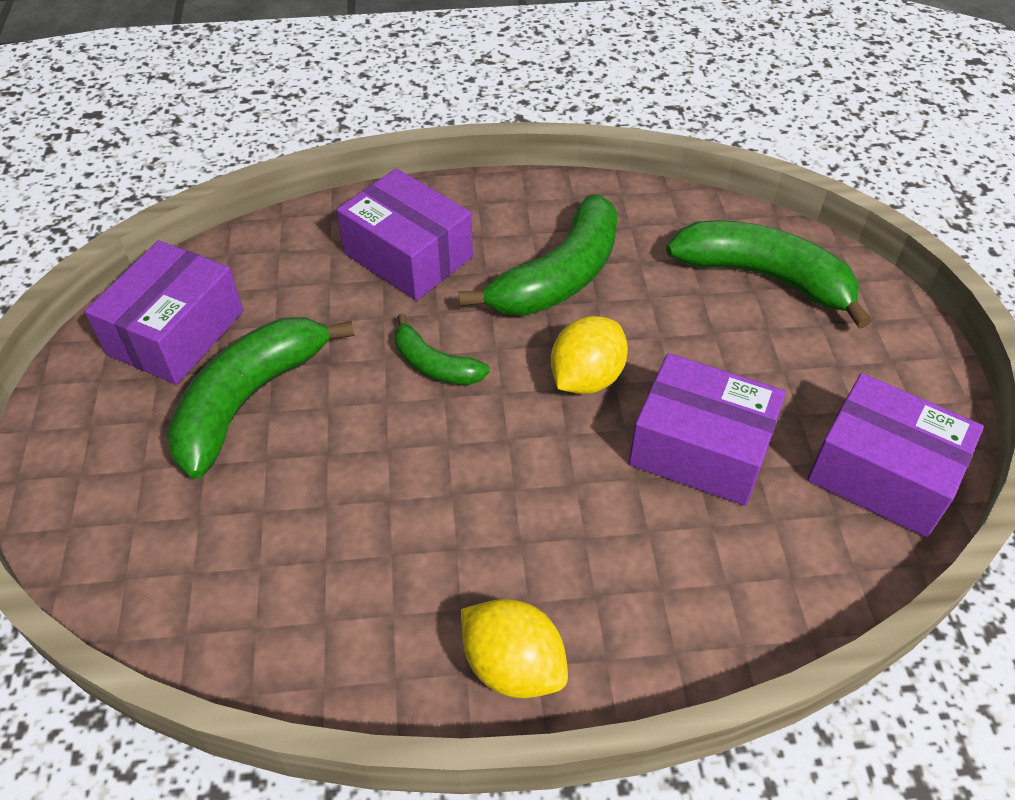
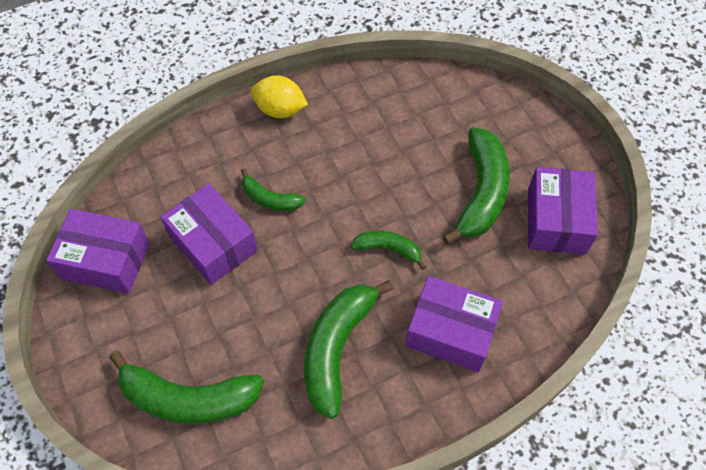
camera: 160 degrees right, 10 degrees up
yellow lemon [551,316,628,394] -> none
purple box [629,353,786,506] -> purple box turned 45 degrees clockwise [161,184,258,285]
none -> green banana [241,168,306,211]

